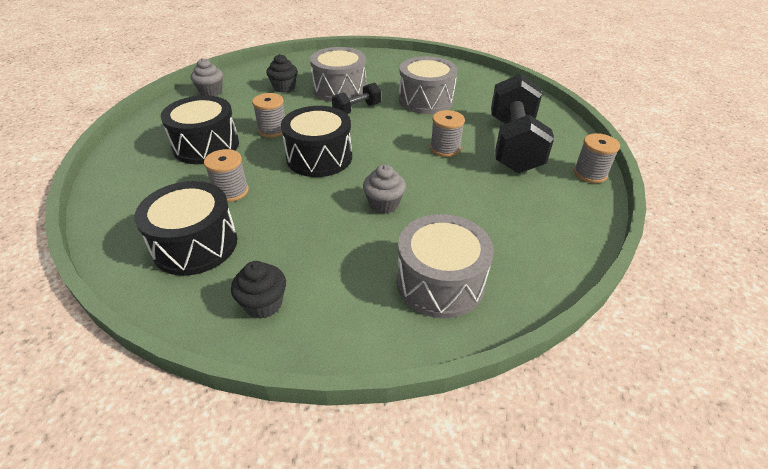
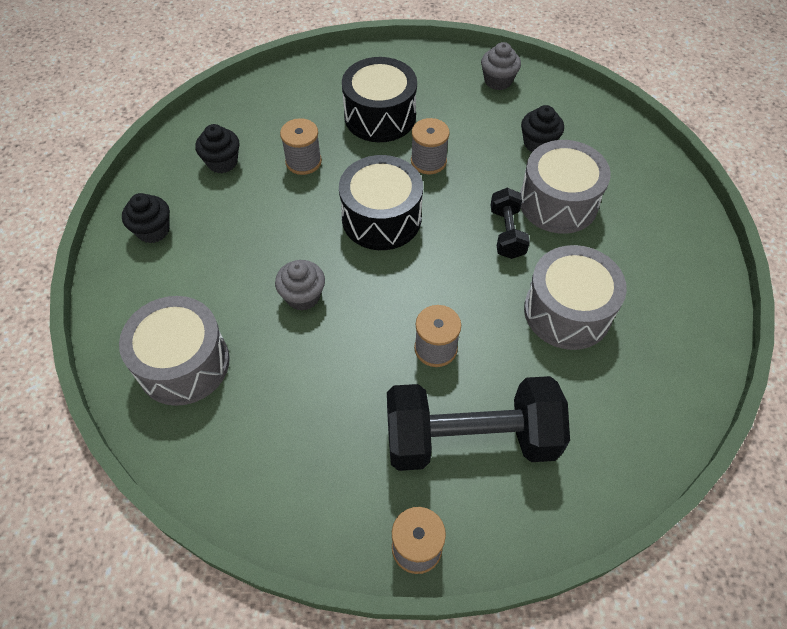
camera: 80 degrees right, 15 degrees up
black drum [134,181,237,276] -> black cupcake [195,124,239,173]
black dumbbell [332,82,381,114] -> black dumbbell turned 45 degrees clockwise [490,188,530,259]

